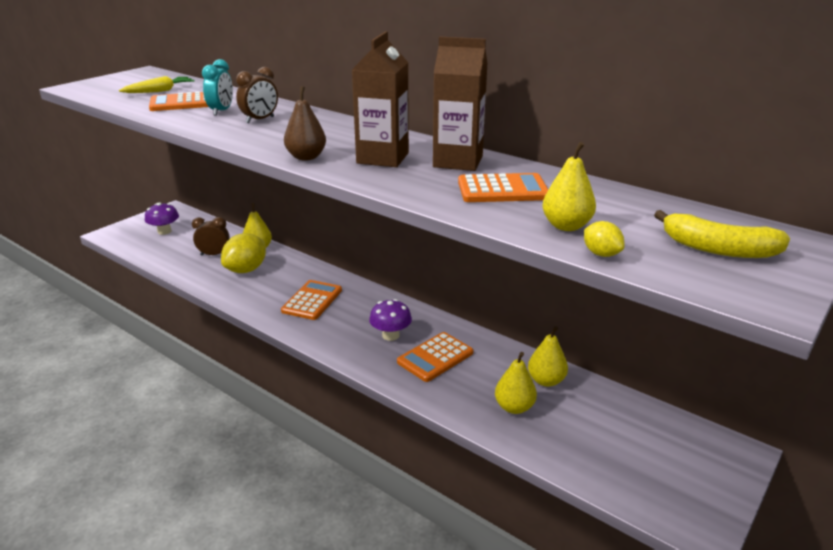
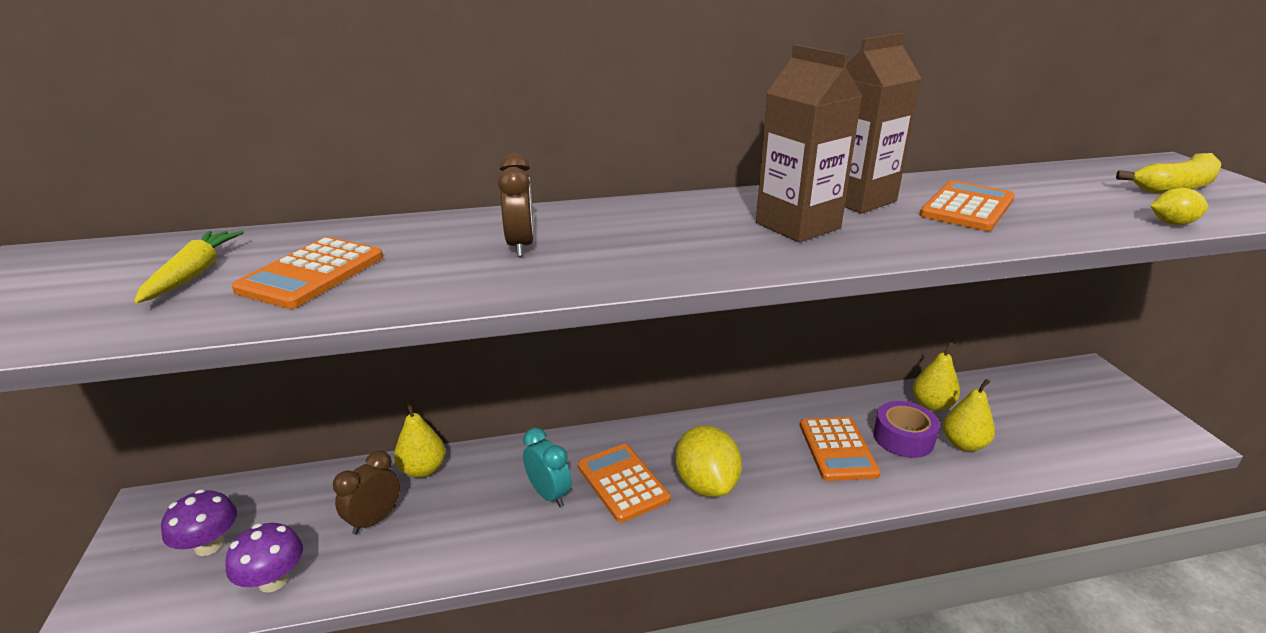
camera: 50 degrees left, 0 degrees up
turquoise clock [202,59,233,116] -> turquoise clock moved to [523,428,572,507]
yellow lemon [221,233,266,273] -> yellow lemon moved to [675,425,742,497]
brown pear [284,86,326,161] -> none
purple mushroom [369,299,412,341] -> purple mushroom moved to [225,523,303,592]
yellow pear [542,142,596,231] -> none
none -> purple tape [873,401,940,458]

